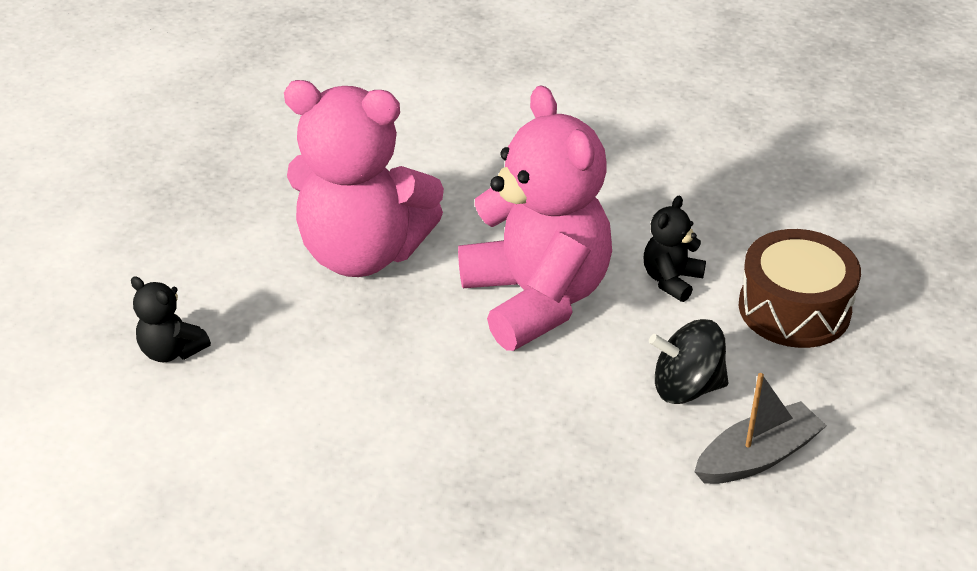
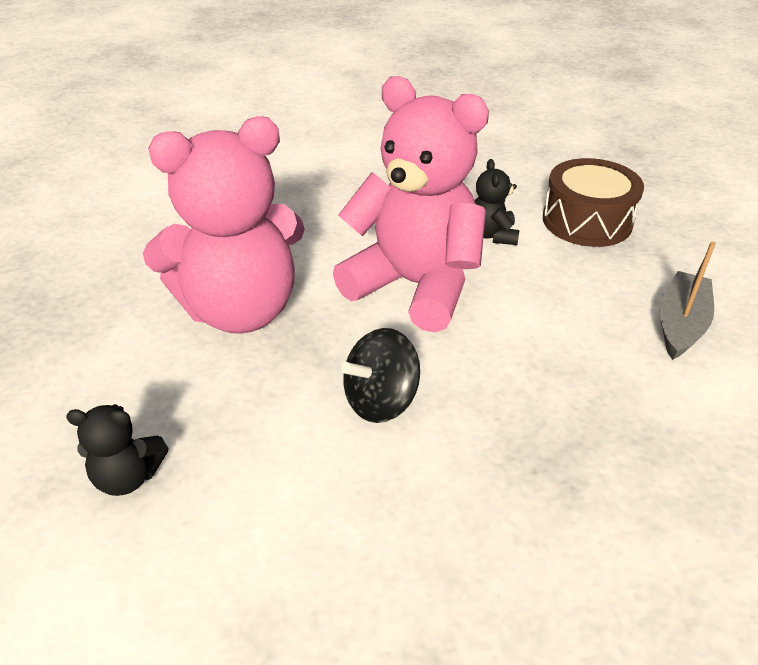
camera: 35 degrees left, 0 degrees up
black spinning top [649,319,729,404] -> black spinning top moved to [341,328,420,423]

